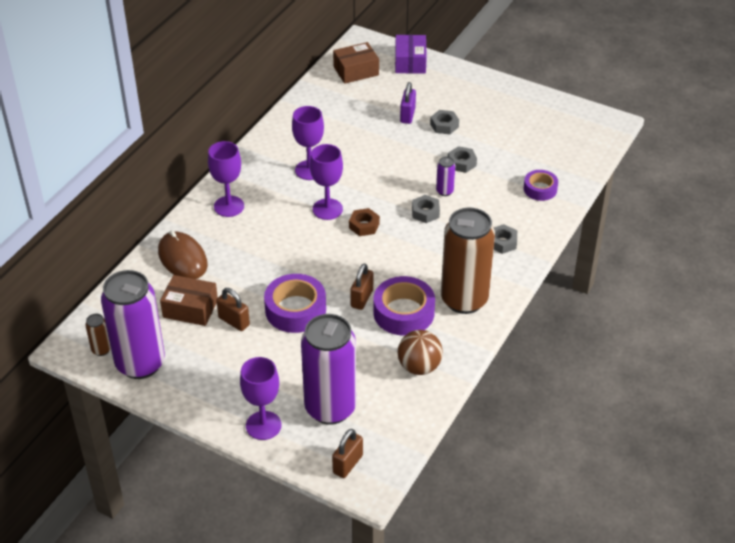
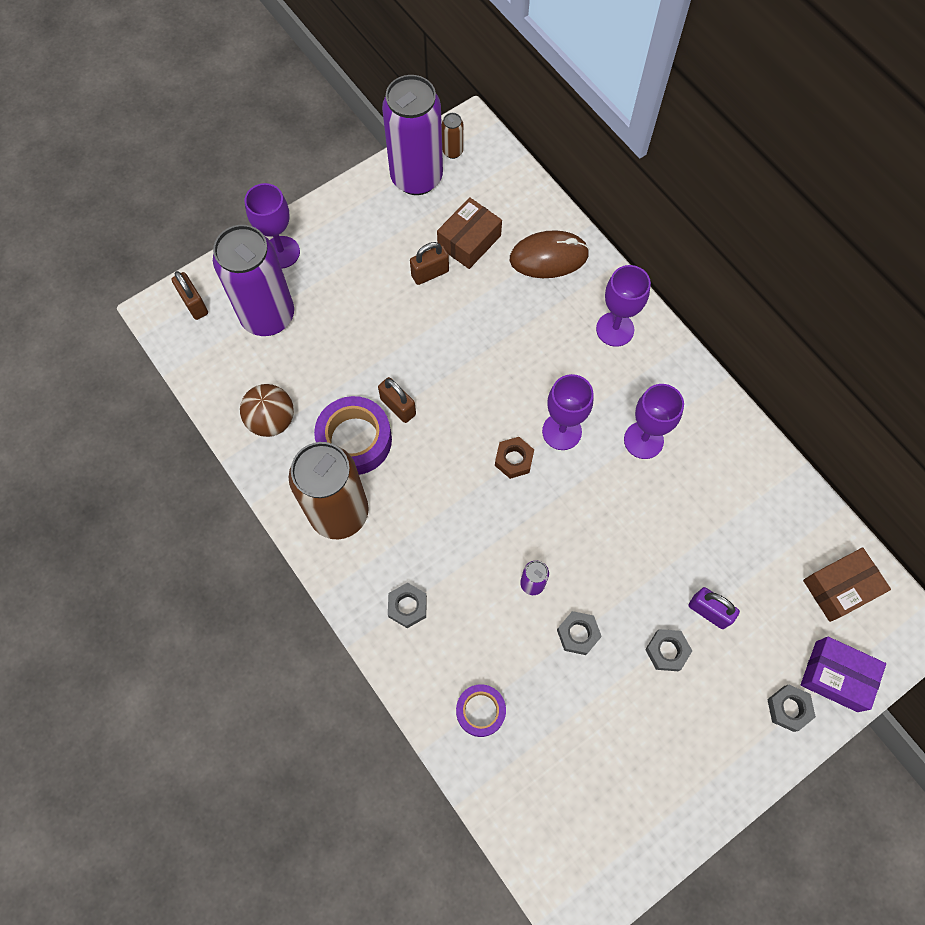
camera: 115 degrees right, 25 degrees up
purple tape [264,274,326,333] -> none
brown box [333,42,379,84] -> brown box turned 60 degrees clockwise [803,547,891,622]
grey nut [412,195,440,223] -> grey nut moved to [767,685,816,732]

